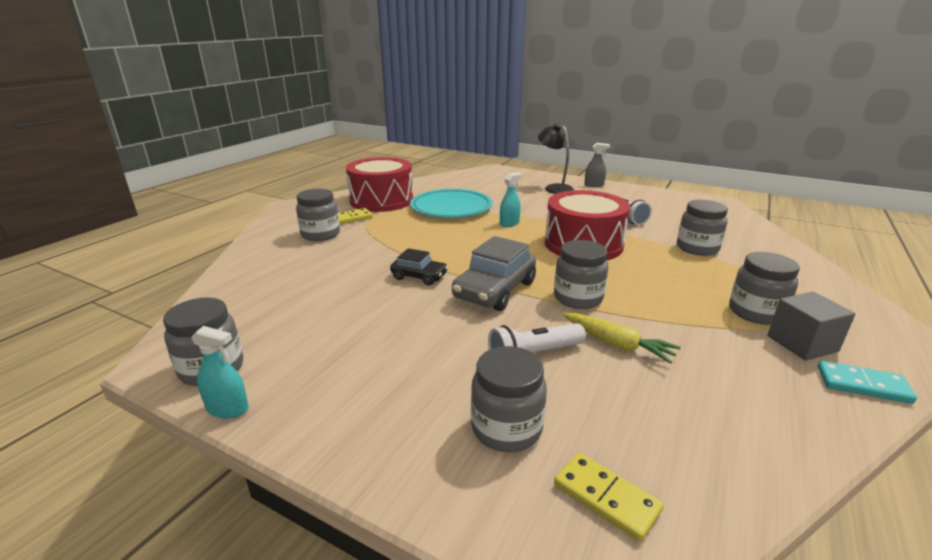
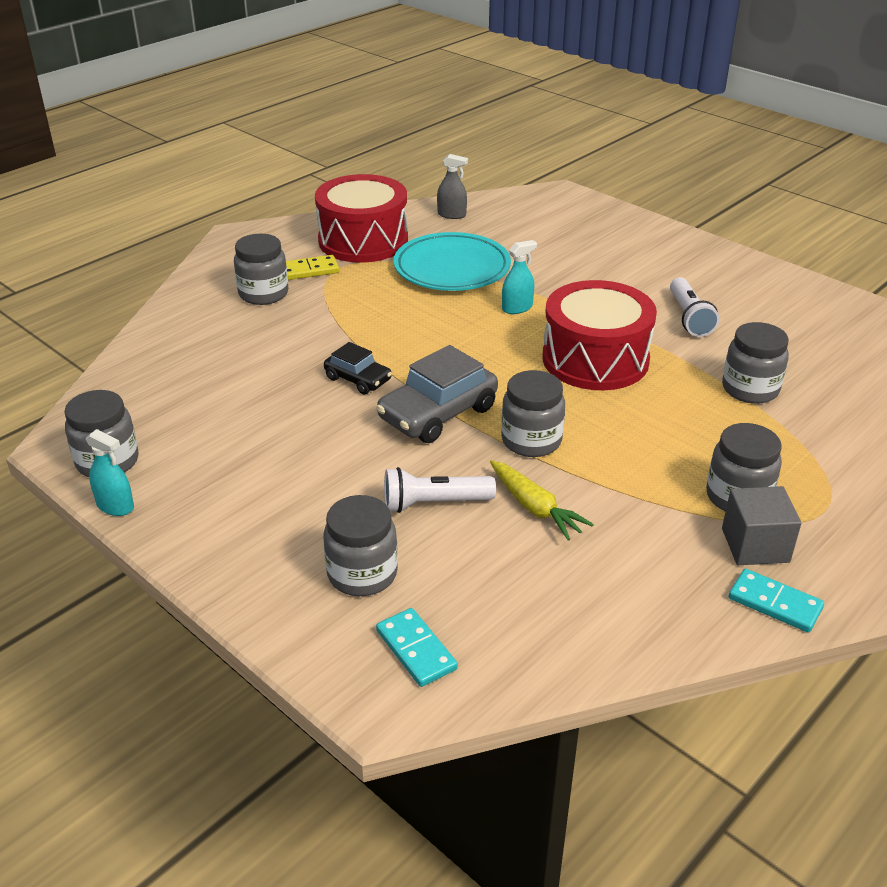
camera: 15 degrees right, 10 degrees up
black lamp [538,123,574,194] -> none
yellow domino [554,453,664,542] -> turquoise domino [376,608,458,687]
grey spray bottle [584,143,610,187] -> grey spray bottle moved to [437,154,468,219]

